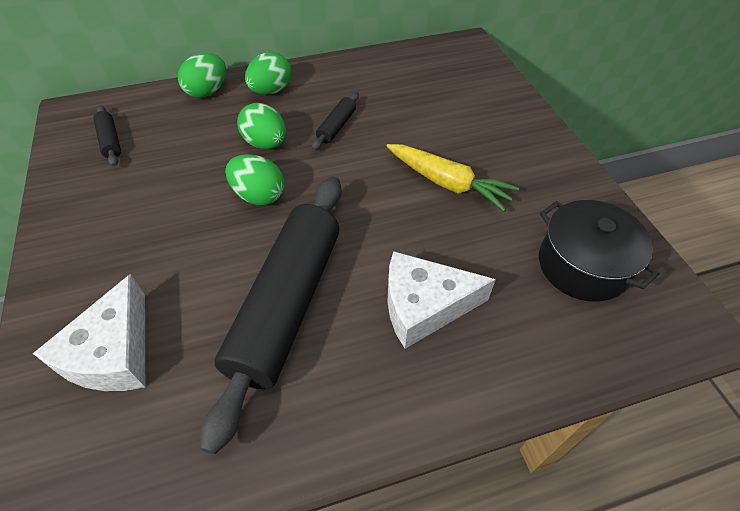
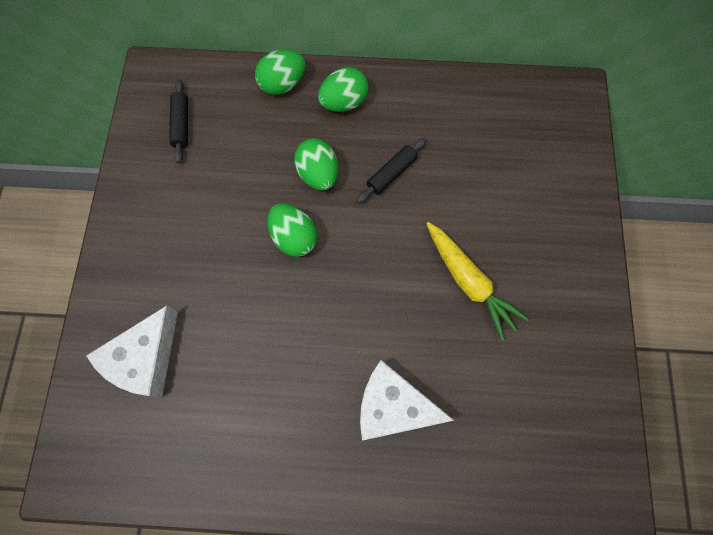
camera: 20 degrees right, 20 degrees up
black rolling pin [200,176,342,455] -> none
black pot [539,200,660,302] -> none

